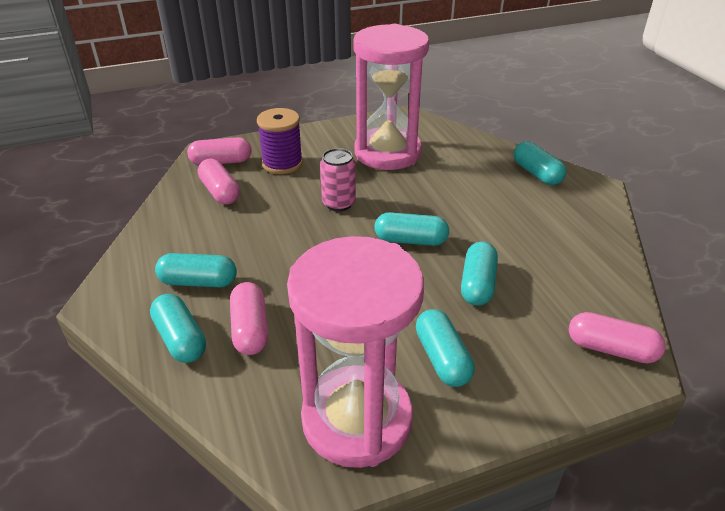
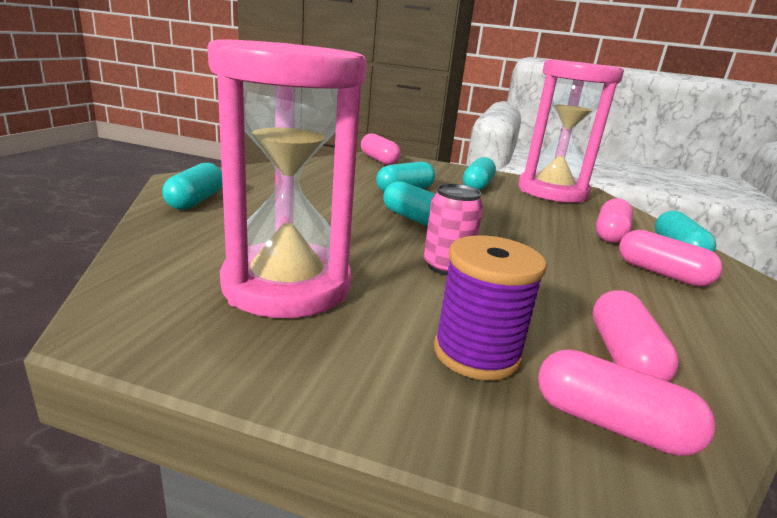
camera: 145 degrees left, 15 degrees down
turquoise capsule [155,253,237,287] -> pink capsule [619,230,723,287]

